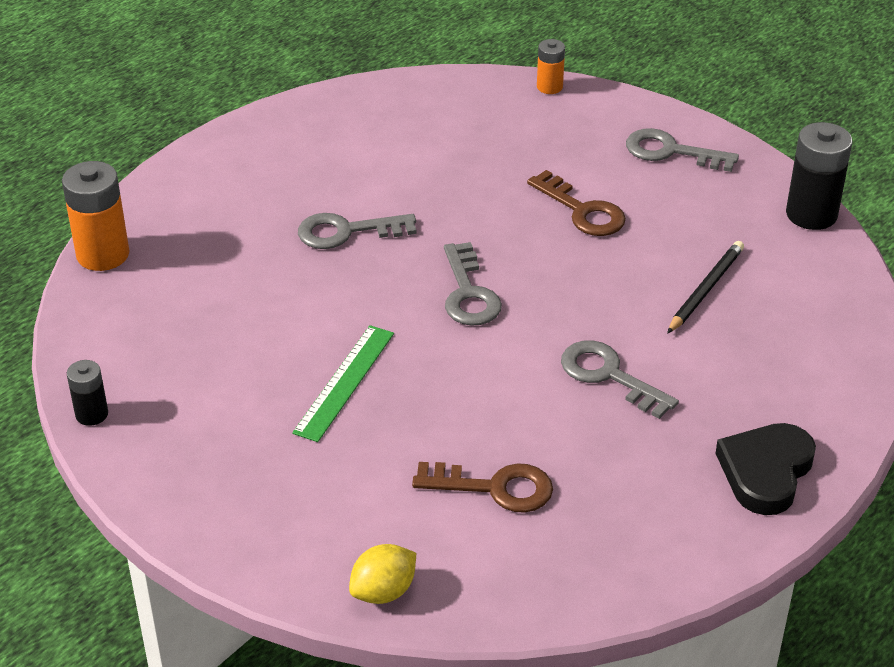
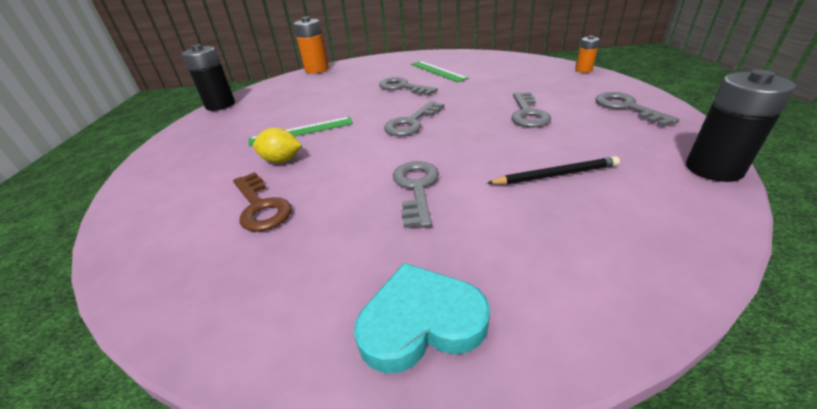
camera: 50 degrees right, 5 degrees down
black battery [67,360,108,426] -> black battery [182,44,235,111], size x1.79
yellow lemon [349,544,416,604] -> yellow lemon moved to [253,128,301,163]
brown key [527,170,626,236] -> grey key [511,92,551,127]
black heart [715,423,816,515] -> turquoise heart [354,263,490,373]
none -> green ruler [411,61,468,82]

